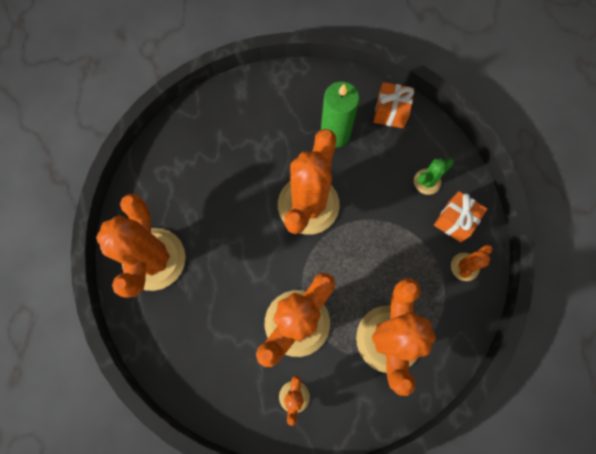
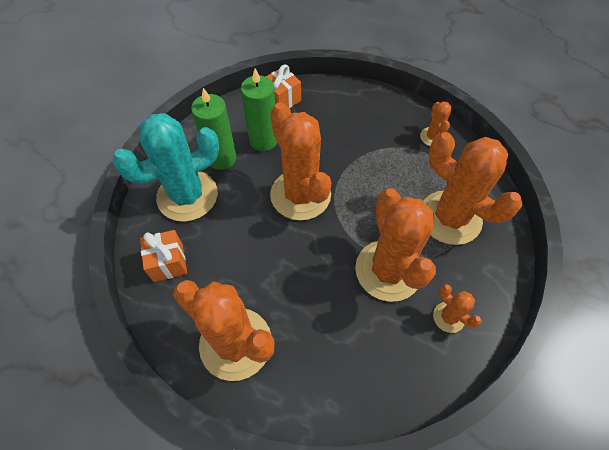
camera: 50 degrees left, 15 degrees down
green cactus [414,158,454,195] -> none
orange gift [434,191,487,242] -> orange gift moved to [140,230,187,282]
none -> turquoise cactus [112,113,219,222]
none -> green candle [191,88,237,170]

